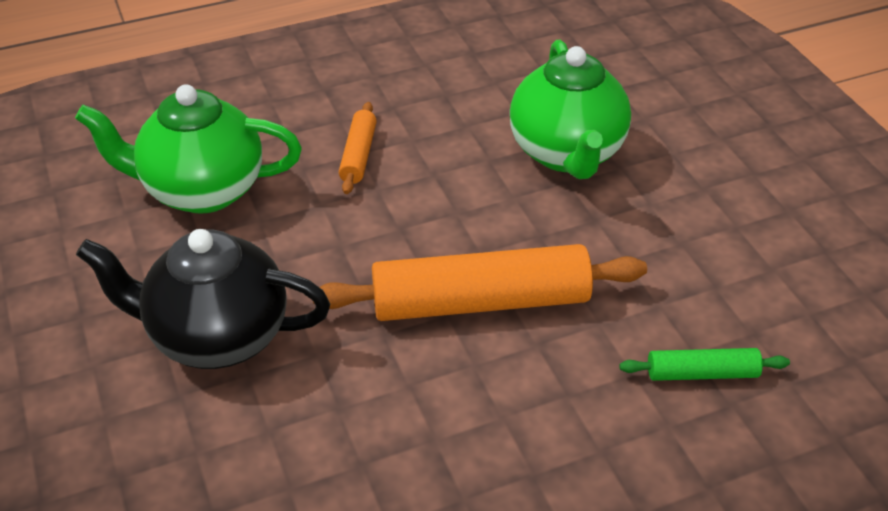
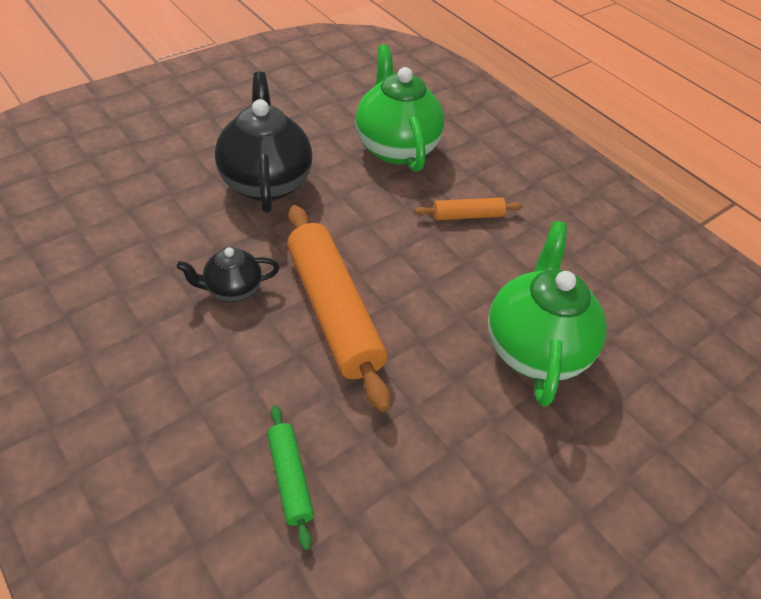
camera: 70 degrees right, 5 degrees up
green teapot [510,40,631,179] -> green teapot turned 120 degrees clockwise [488,221,607,407]
none -> black teapot [177,247,280,302]

